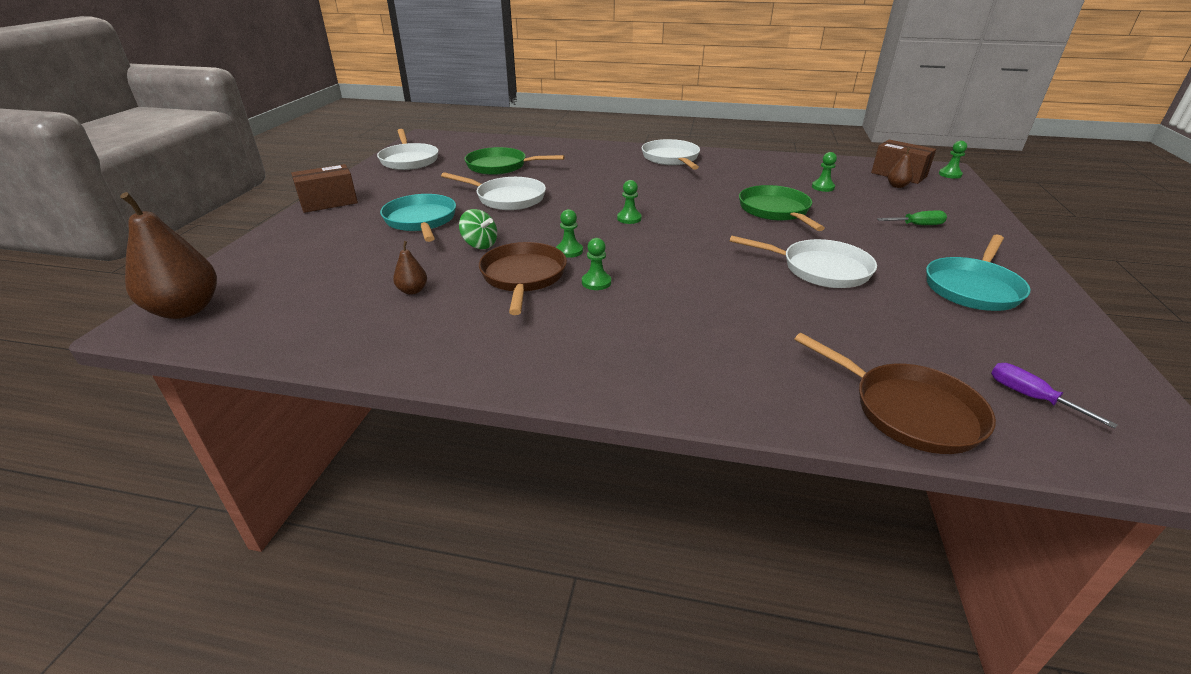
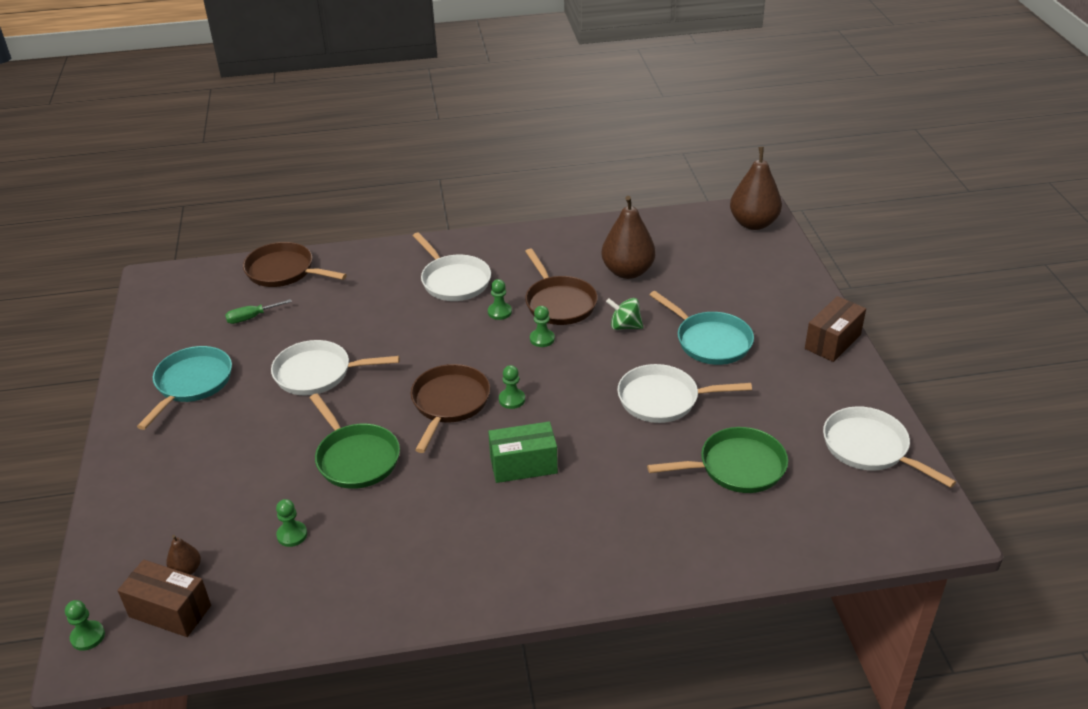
camera: 160 degrees right, 5 degrees up
brown pear [393,241,427,295] -> brown pear [601,196,656,279], size x2.18
white pan [641,139,700,169] -> white pan moved to [413,232,491,301]
green screwdriver [877,211,947,225] -> green screwdriver moved to [225,299,292,324]
purple screwdriver [991,363,1118,429] -> none
none -> brown pan [411,364,490,453]
none -> green box [488,422,558,483]

